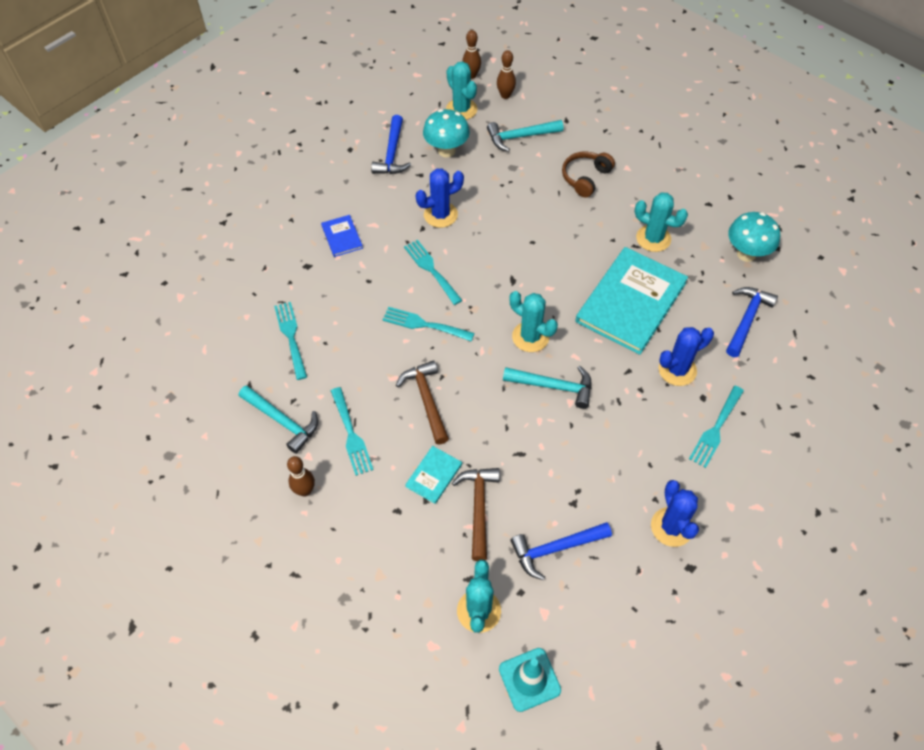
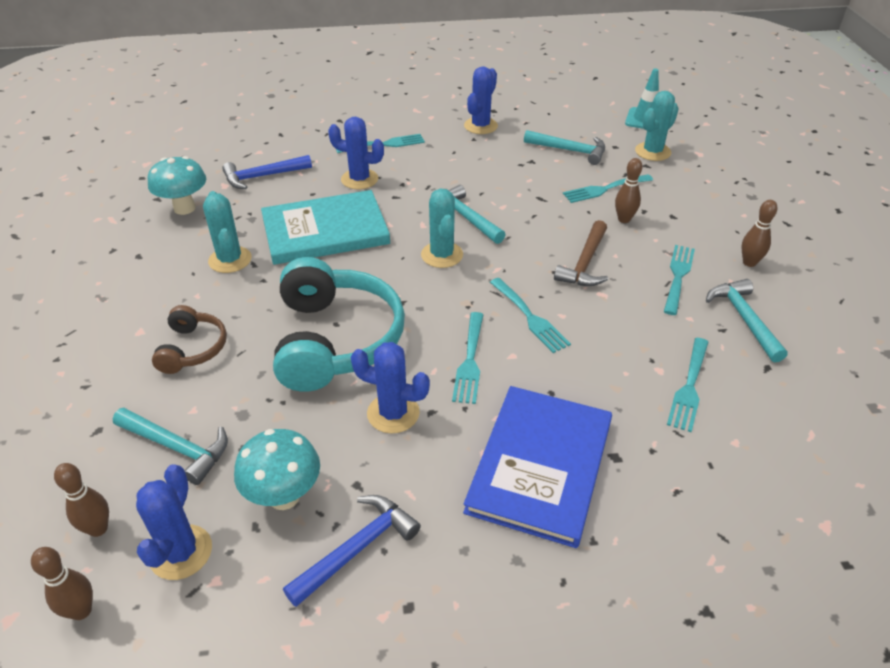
camera: 140 degrees left, 15 degrees down
blue book [321,215,363,257] -> blue book [463,386,612,548], size x2.27
turquoise book [405,446,462,504] -> brown bowling pin [615,158,642,223]
turquoise cactus [446,62,477,120] -> blue cactus [136,464,212,580]
brown hammer [452,468,500,561] -> turquoise fork [563,174,653,203]
blue hammer [510,522,612,580] -> turquoise hammer [524,130,605,165]
brown headphones [562,151,615,198] -> brown headphones turned 75 degrees counterclockwise [152,305,227,374]
none -> turquoise headphones [273,257,405,392]

